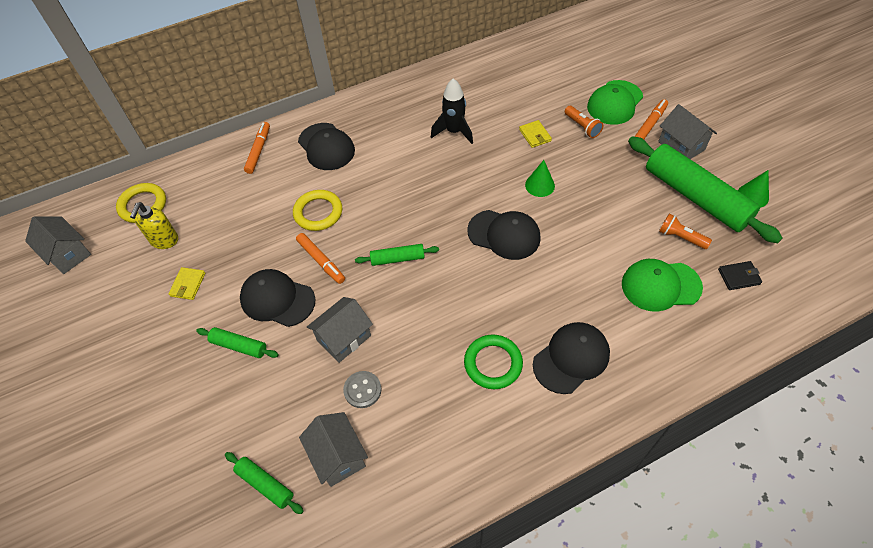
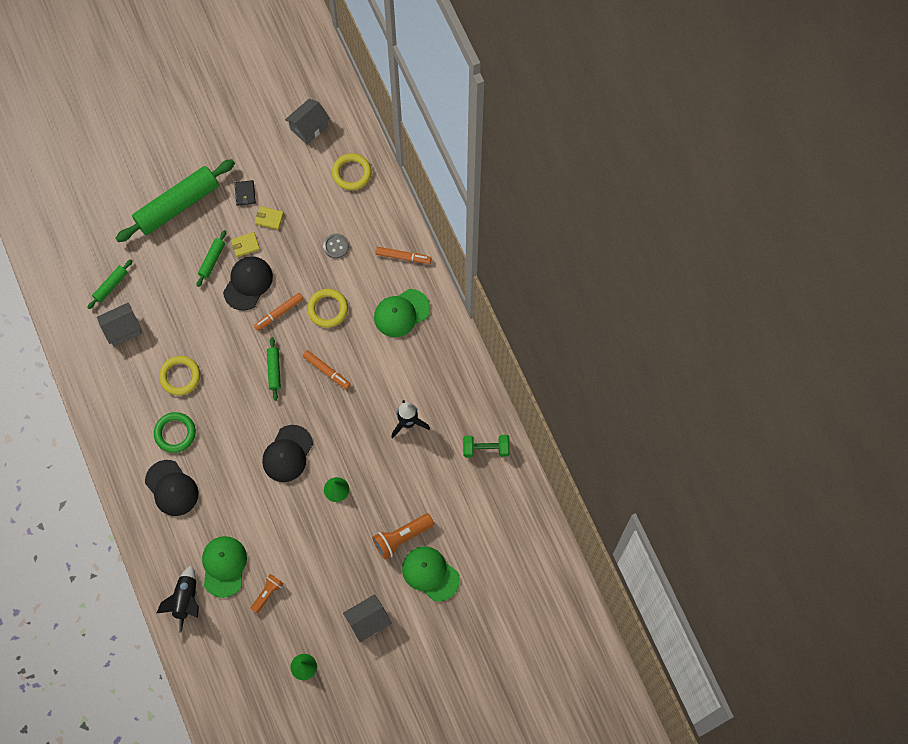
camera: 90 degrees right, 15 degrees up
yellow soap dispenser [130,202,178,249] -> none
black cap [298,123,355,170] -> green cap [374,289,430,337]
grey house [307,297,373,363] -> none
grey button [343,371,381,408] -> grey button moved to [323,234,349,259]
yellow wallet [519,120,552,148] -> yellow wallet moved to [231,232,260,257]
orange flashlight [565,106,603,138] -> orange flashlight [372,514,434,559], size x1.55
green rolling pin [628,137,782,243] -> green rolling pin moved to [115,159,235,242]
orange marker [634,99,668,139] -> orange marker moved to [302,350,351,389]
black wallet [718,261,762,290] -> black wallet moved to [234,180,256,206]
none -> black rocket [156,566,199,632]
none -> yellow ring [159,356,200,395]
none -> green dumbbell [463,435,510,457]

